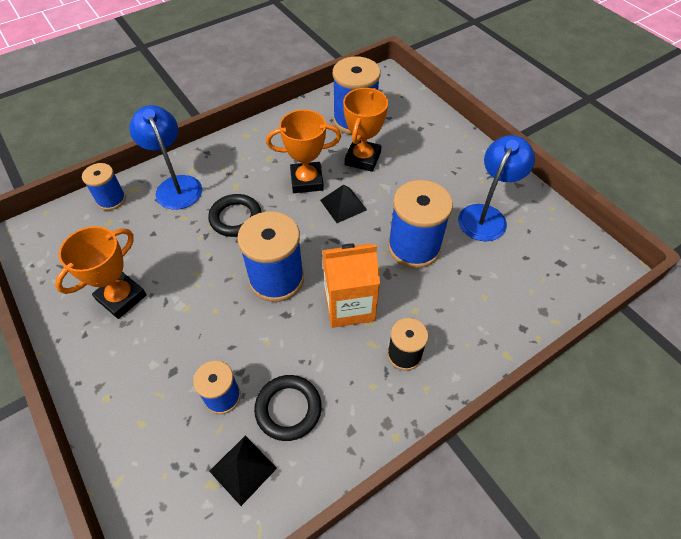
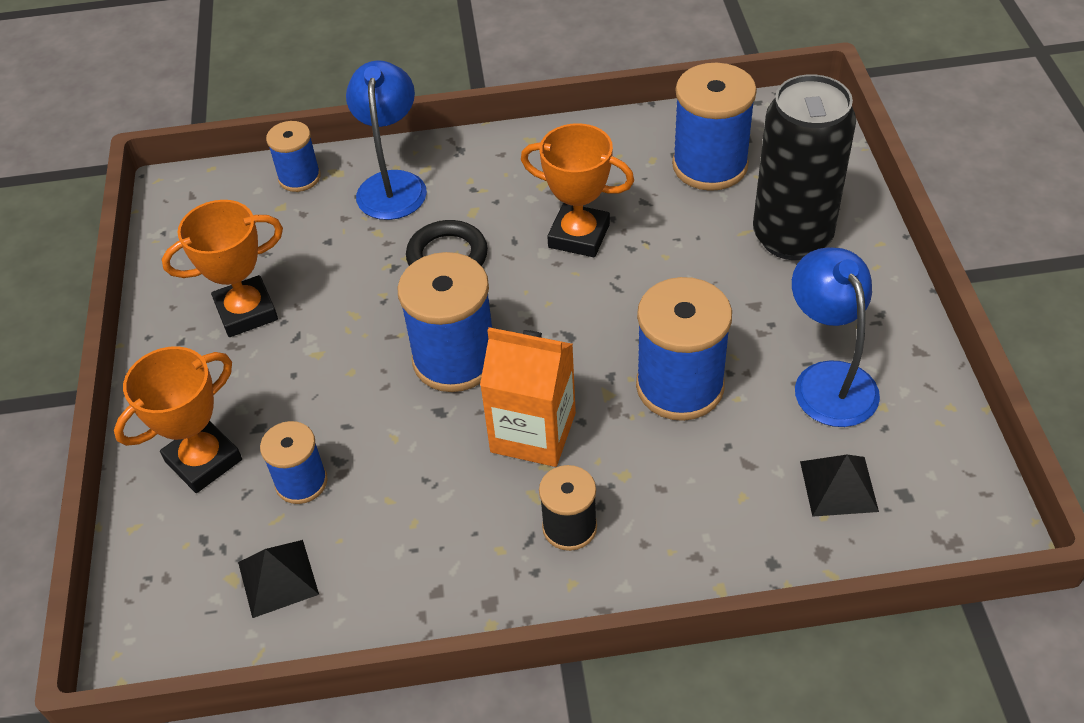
camera: 30 degrees right, 5 degrees down
black ring [254,375,322,441] -> none
black pyramid [320,185,367,223] -> black pyramid moved to [800,455,879,517]
orange trophy [343,88,388,172] -> orange trophy moved to [114,346,242,493]
blue lamp [458,135,535,241] -> blue lamp turned 75 degrees counterclockwise [792,248,880,427]
none -> black can [753,74,856,260]

